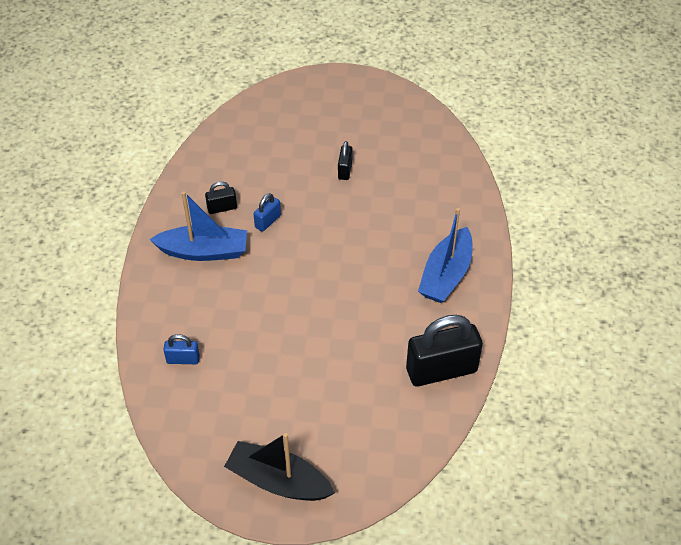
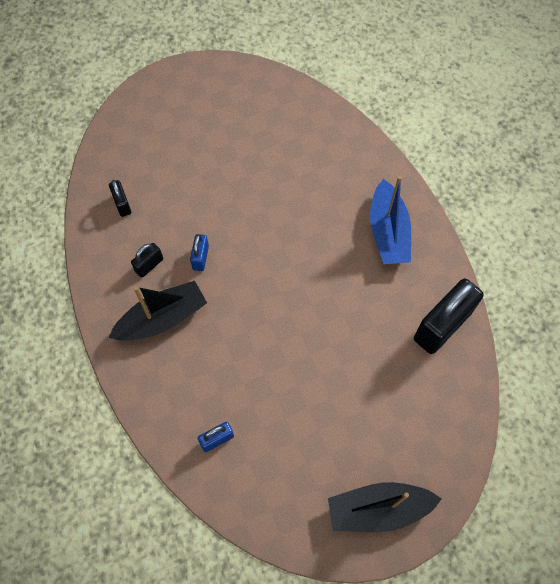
camera: 30 degrees left, 15 degrees up
blue boat [149,191,247,261] -> black boat [109,281,207,341]
black padlock [338,141,353,180] -> black padlock moved to [109,180,131,217]

